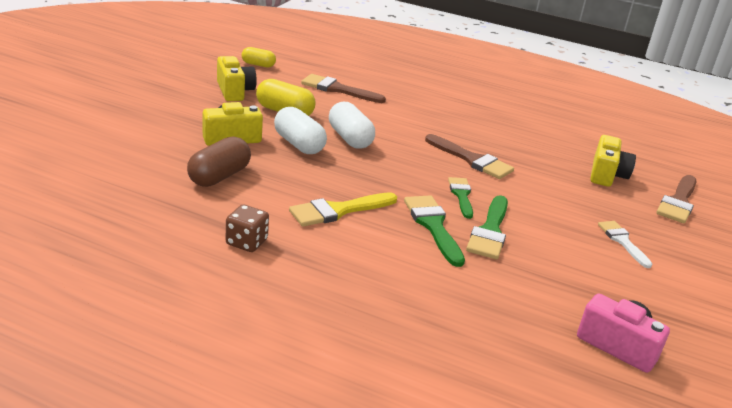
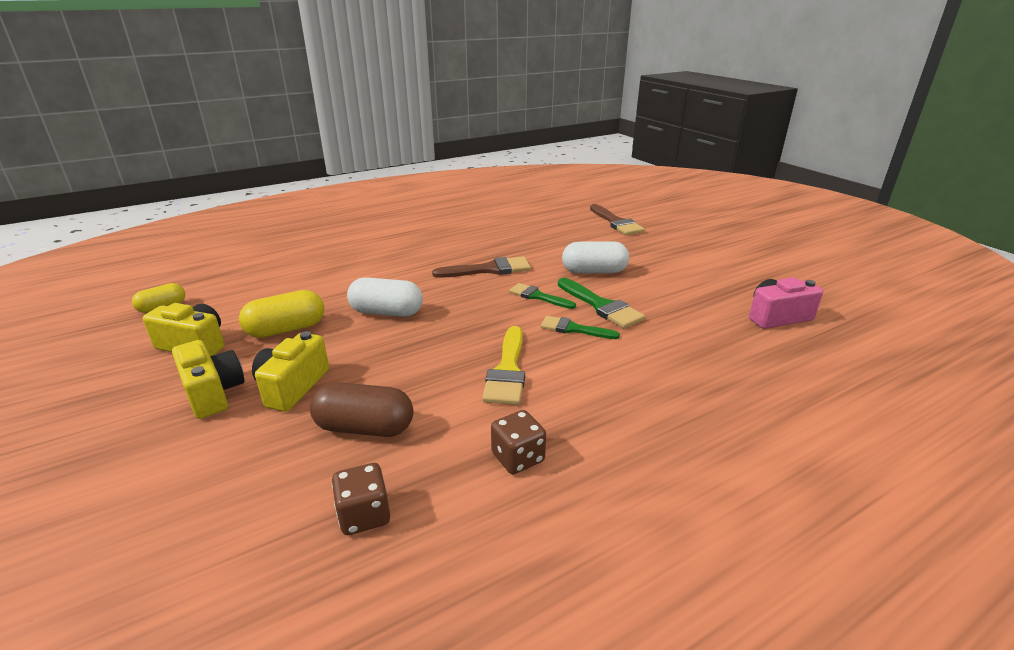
camera: 50 degrees left, 0 degrees up
brown capsule [187,136,251,187] -> brown capsule turned 60 degrees counterclockwise [310,382,413,437]
white capsule [274,107,327,154] -> white capsule moved to [562,241,629,274]
brown brush [301,74,386,103] -> none
green brush [404,195,465,267] -> green brush [541,316,620,339], size x0.67
yellow camera [590,135,636,187] -> yellow camera moved to [172,340,245,419]
white brush [598,221,652,268] -> none
none -> brown dice [332,463,390,535]

